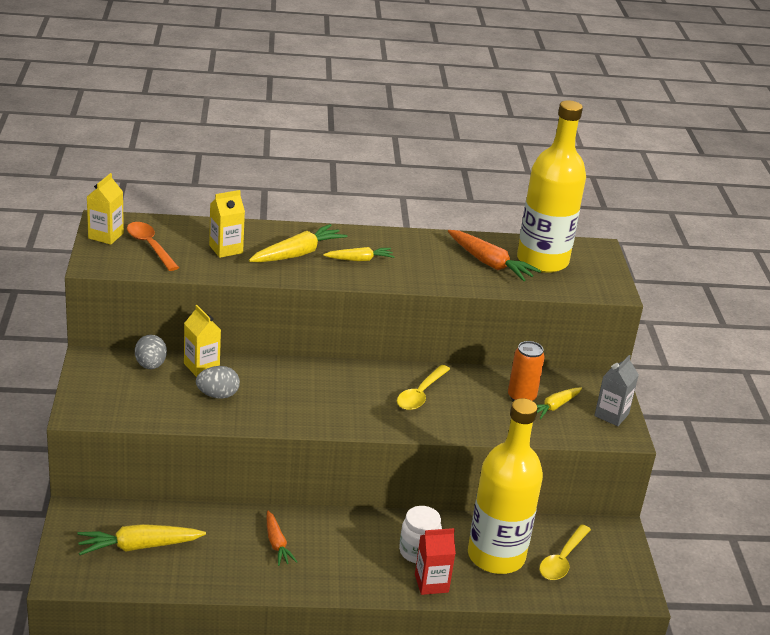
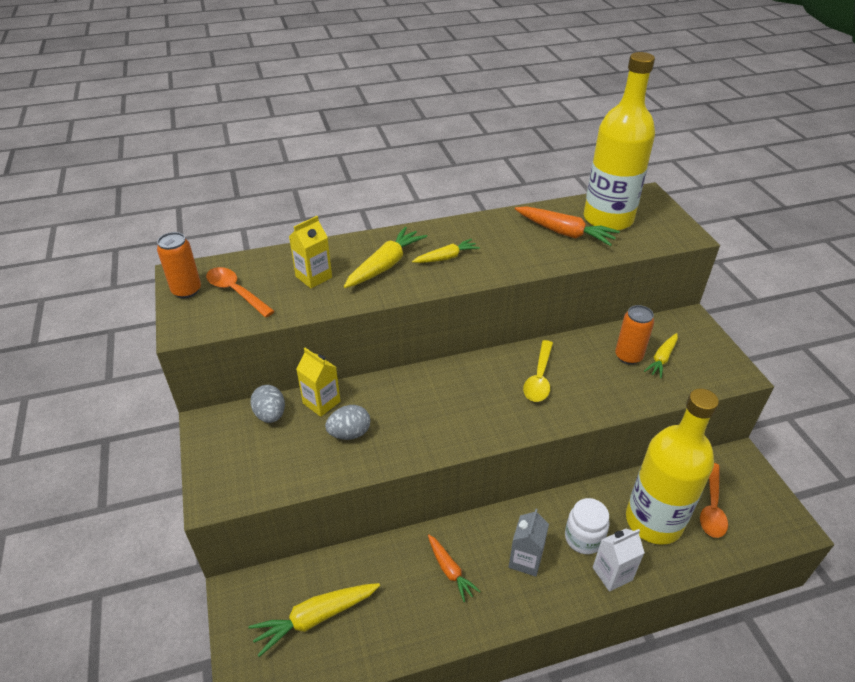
camera: 10 degrees left, 10 degrees up
yellow carton [87,173,124,245] -> orange can [157,232,201,298]
red carton [415,528,456,595] -> white carton [593,529,645,592]
yellow spoon [539,524,591,580] -> orange spoon [700,463,728,538]
grey carton [594,355,639,426] -> grey carton moved to [509,509,549,576]

